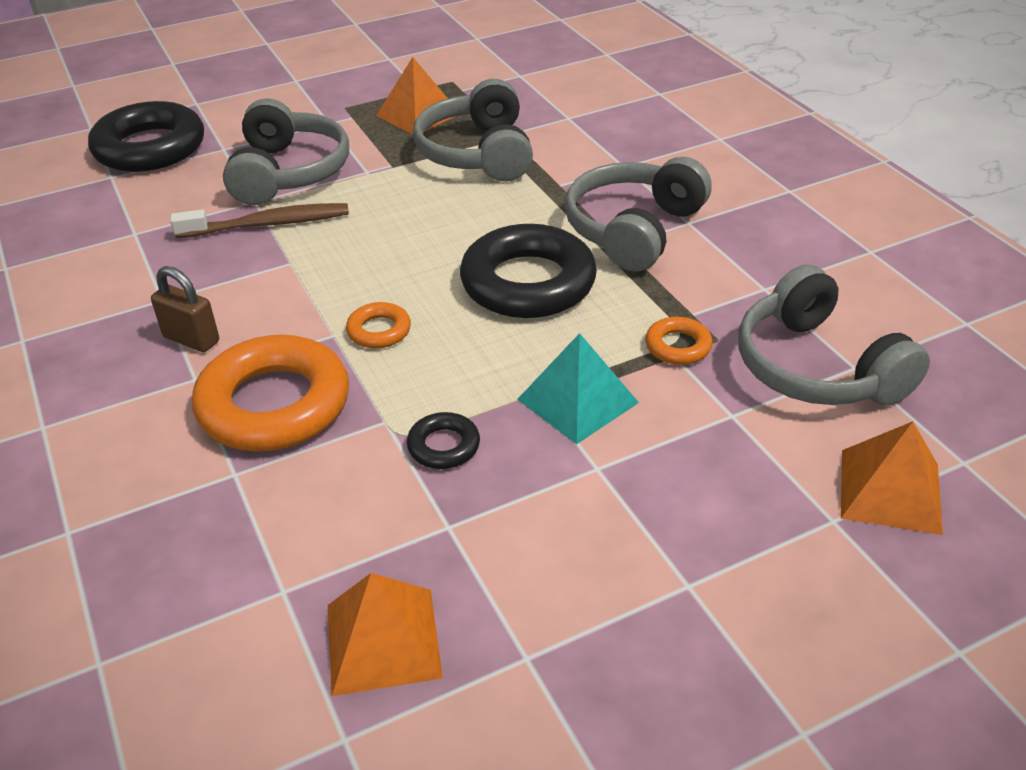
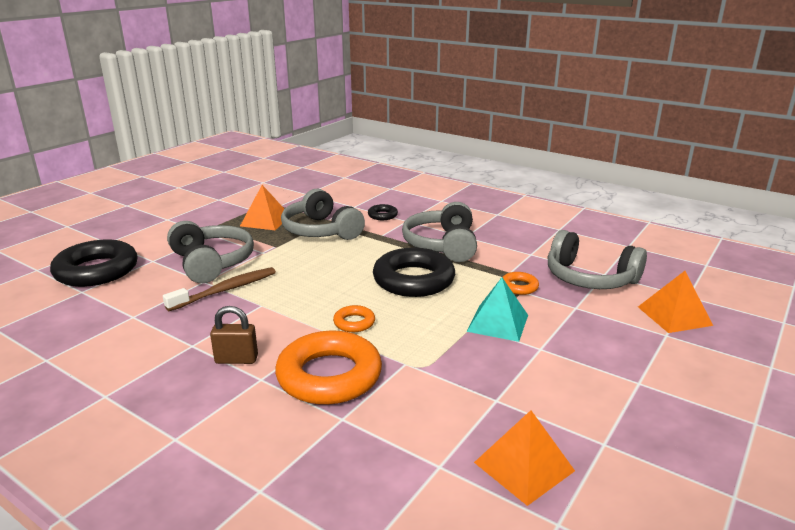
camera: 30 degrees left, 15 degrees down
black ring [407,412,480,469] -> black ring moved to [368,204,398,220]

